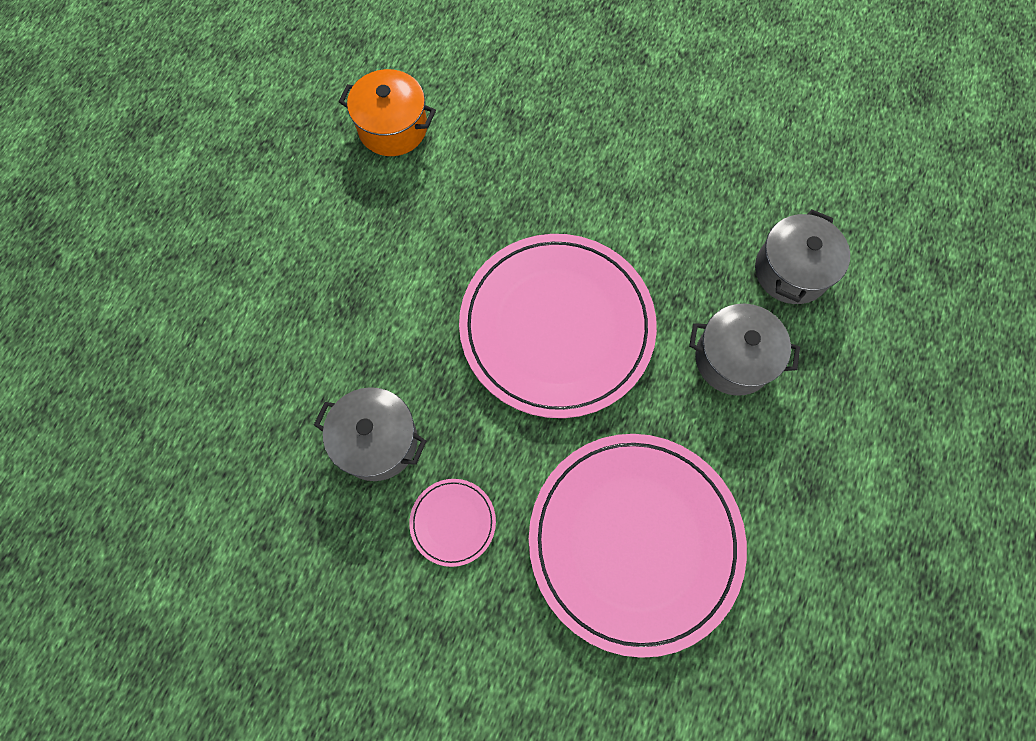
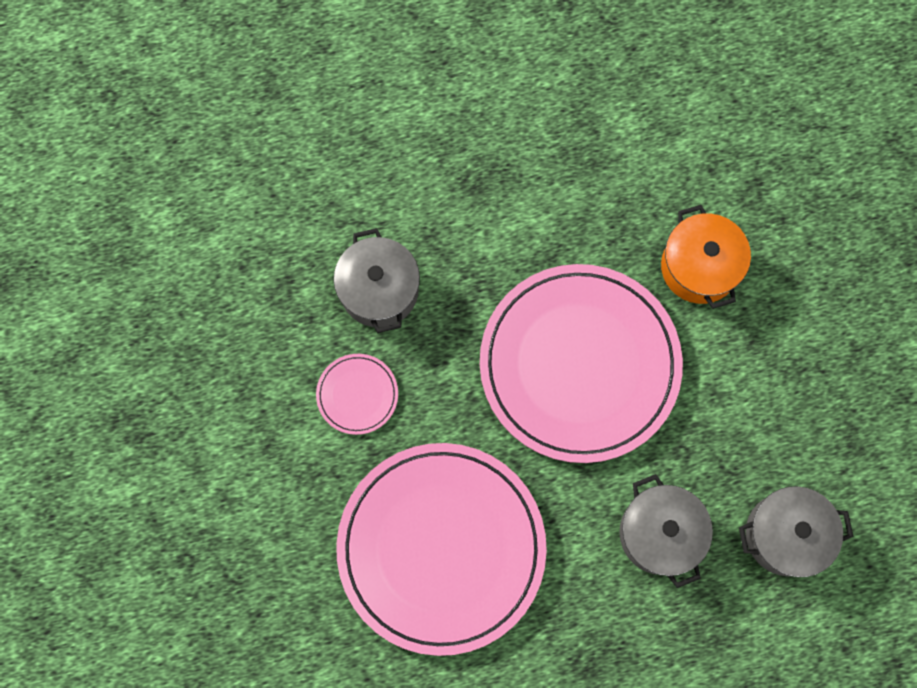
camera: 55 degrees right, 5 degrees up
orange pot [339,69,436,156] -> orange pot moved to [661,205,751,309]

